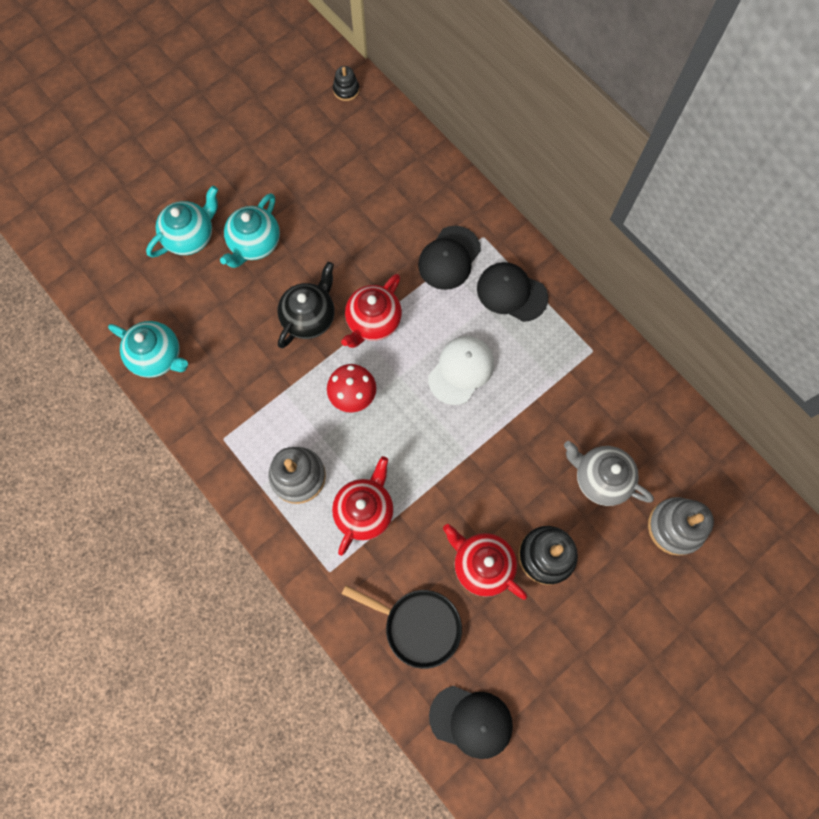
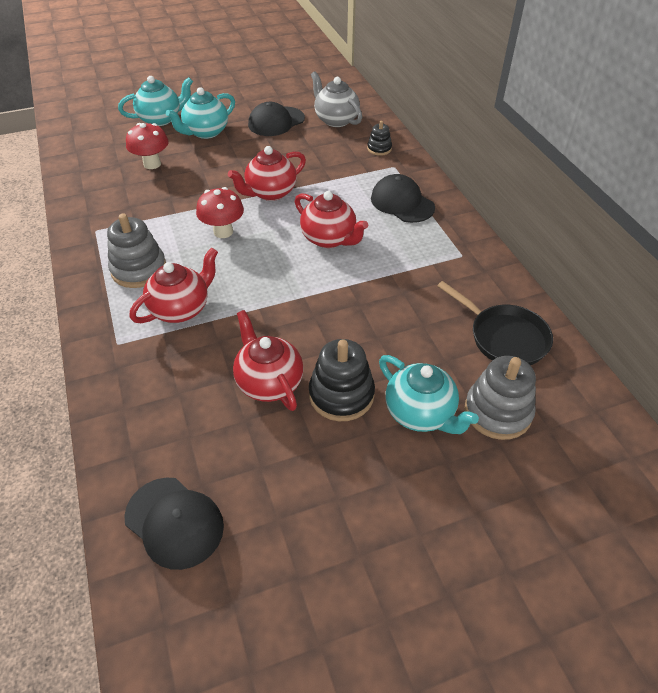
camera: 20 degrees right, 25 degrees down
turquoise teapot [108,321,188,378] -> turquoise teapot moved to [379,355,479,434]
black teapot [277,262,335,348] -> none
black stacking toy [333,66,360,101] -> black stacking toy moved to [367,121,392,156]
black pan [342,585,462,669] -> black pan moved to [437,281,553,365]
black cap [418,226,481,290] -> black cap moved to [248,102,305,136]
white cap [428,336,494,405] -> red teapot [295,191,368,248]
grey teapot [564,441,654,506] -> grey teapot moved to [311,71,362,127]
none -> red mushroom [126,123,169,169]

